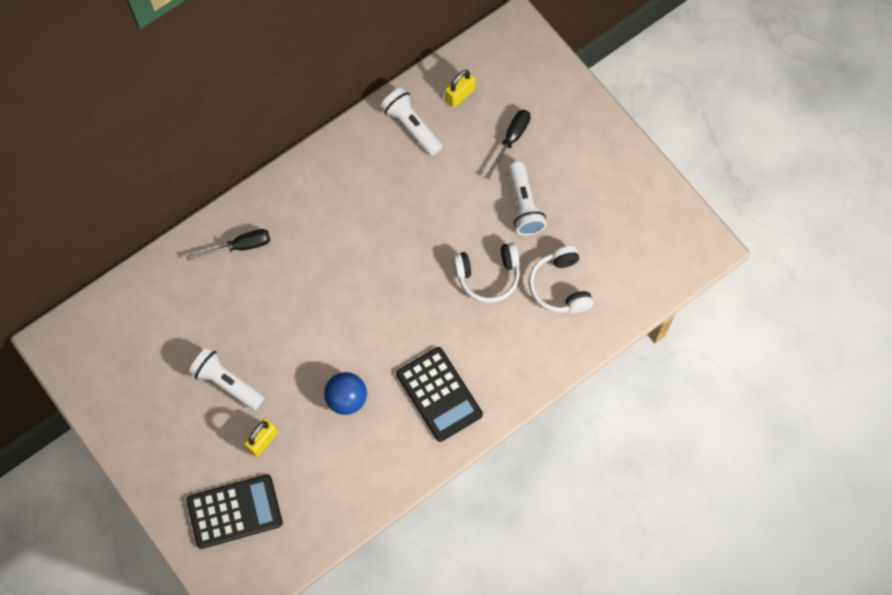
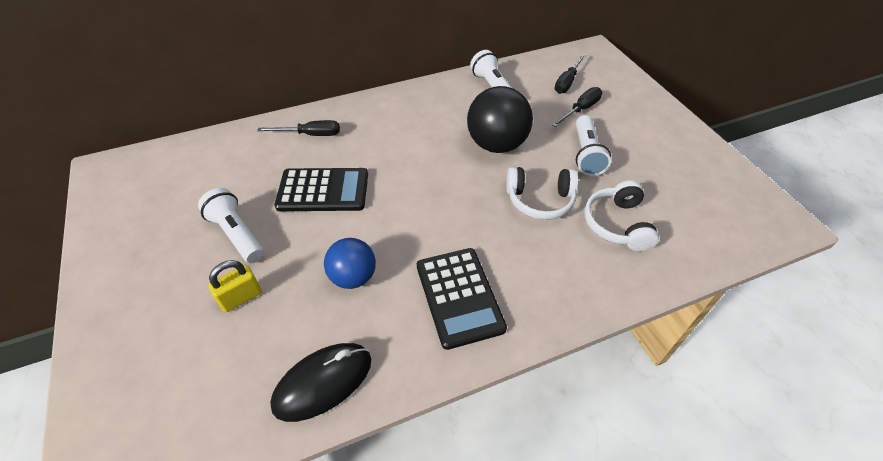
camera: 15 degrees right, 20 degrees down
black calculator [186,474,283,549] -> black calculator moved to [275,168,368,211]
yellow padlock [445,70,475,108] -> none
none -> black mouse [270,343,371,422]
none -> black ball [467,86,533,153]
none -> black screwdriver [555,54,586,94]

